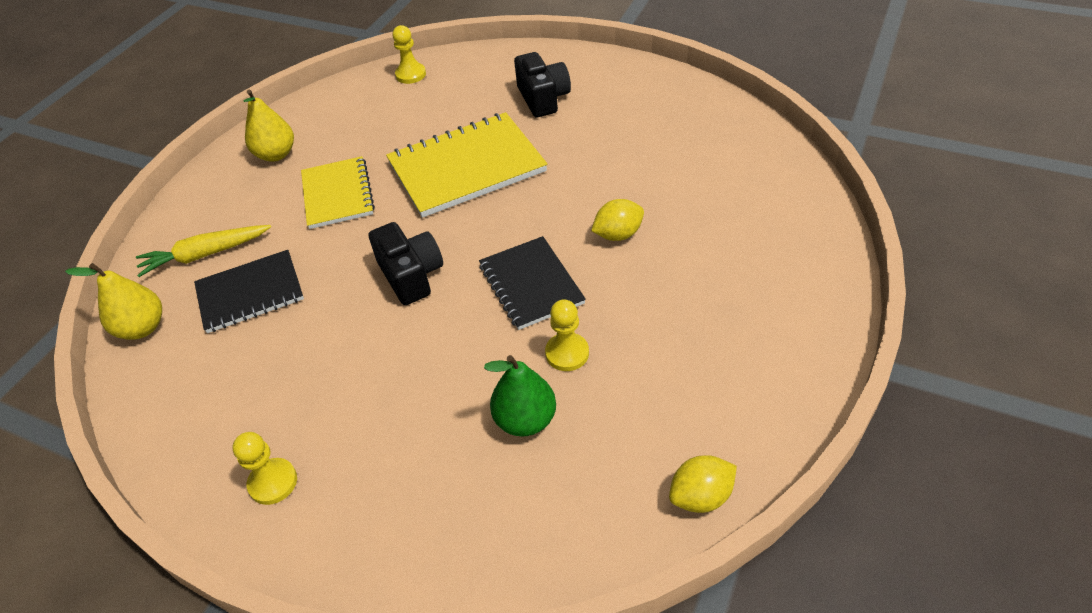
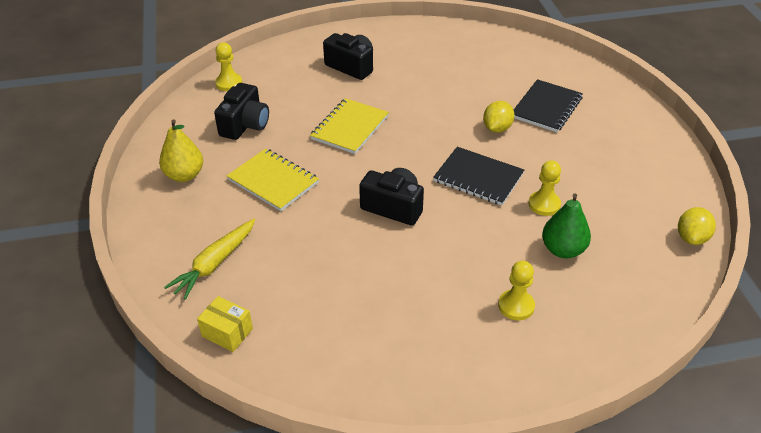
camera: 40 degrees left, 5 degrees down
yellow pear [65,263,162,340] -> yellow box [197,296,253,352]
black notebook [194,250,304,333] -> black notebook moved to [514,79,583,132]
yellow pawn [232,432,297,505] -> yellow pawn moved to [498,261,535,320]
yellow notebook [386,112,547,218] -> yellow notebook [310,98,389,154], size x0.64
none -> black camera [214,83,269,140]

